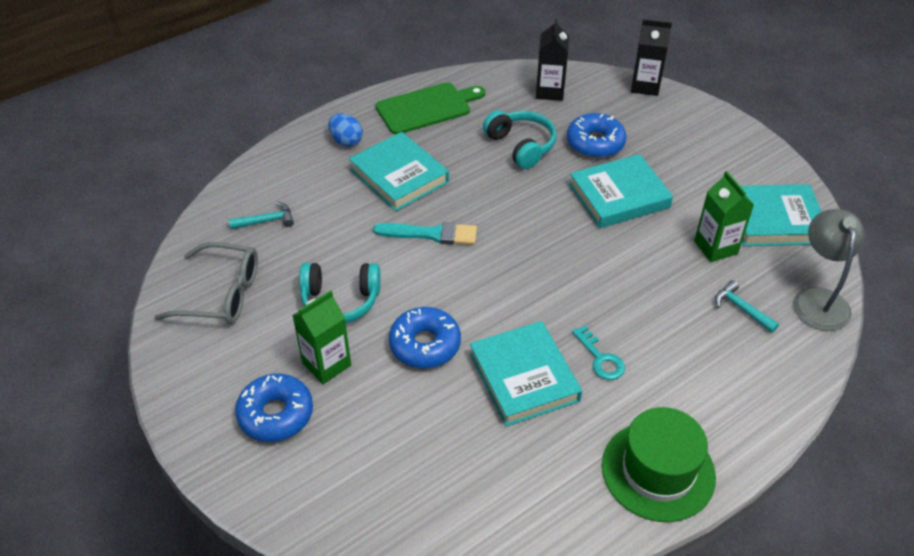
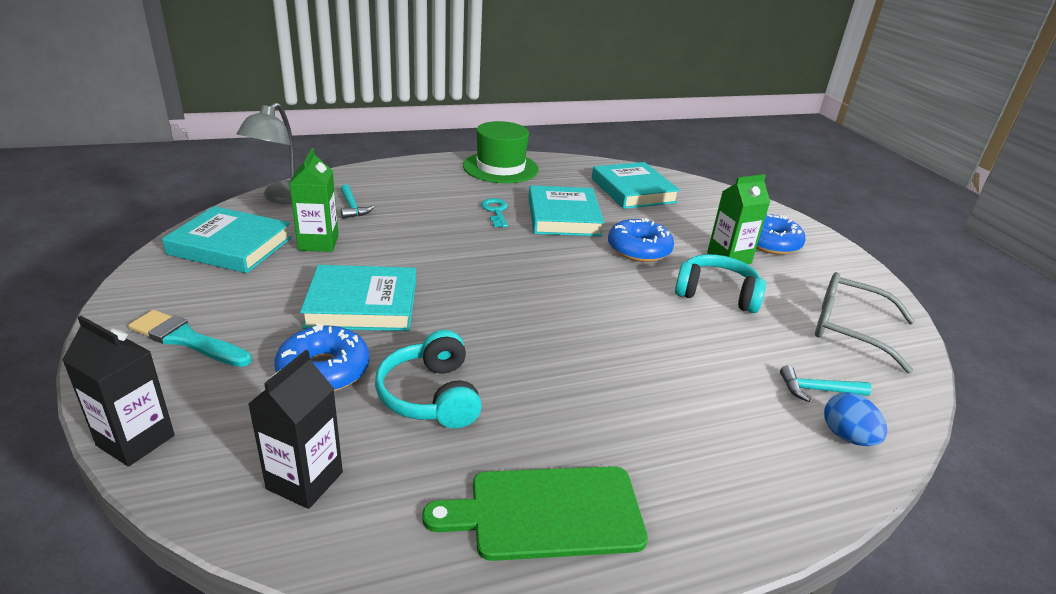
camera: 165 degrees left, 15 degrees down
blue egg [328,113,363,147] -> blue egg moved to [824,392,888,446]
turquoise book [349,132,449,211] -> turquoise book moved to [592,162,680,209]
turquoise brush [373,222,477,245] -> turquoise brush moved to [128,310,252,367]

